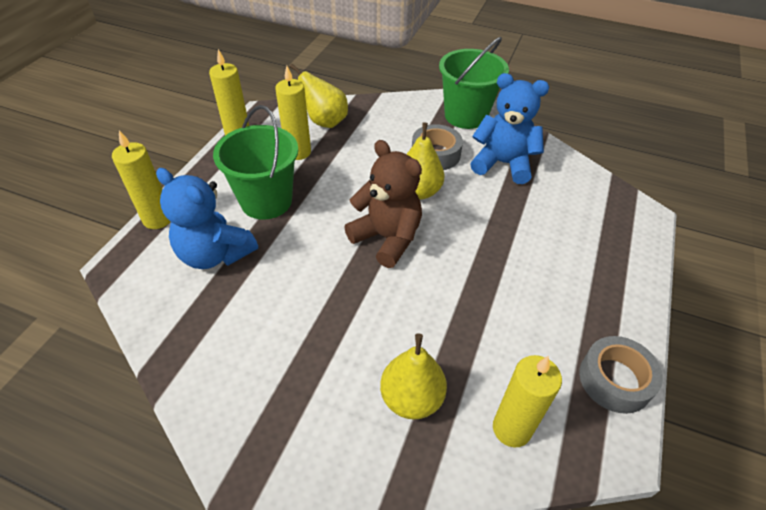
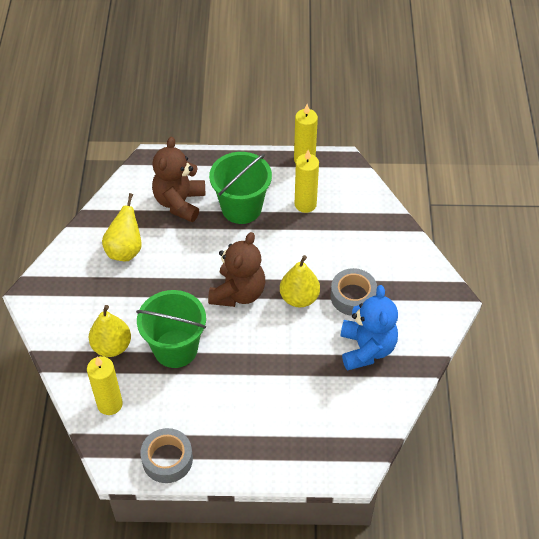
camera: 70 degrees right, 5 degrees up
yellow candle [112,130,170,229] -> none
blue teddy bear [156,168,258,269] -> brown teddy bear [152,137,205,222]
yellow pear [290,64,348,128] -> yellow pear moved to [102,193,142,261]
green bucket [439,37,509,129] -> green bucket moved to [136,290,206,368]

